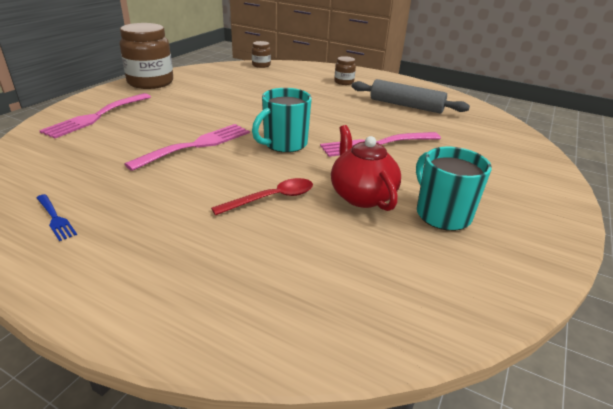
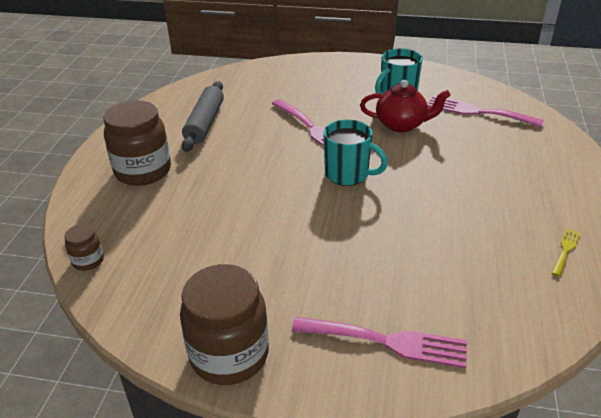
camera: 105 degrees left, 5 degrees up
blue fork [36,194,77,241] -> yellow fork [552,228,581,277]
pink fork [124,124,250,171] -> pink fork moved to [427,96,544,127]
red spoon [211,178,313,215] -> none
red teapot [331,125,401,211] -> red teapot turned 135 degrees counterclockwise [360,80,451,132]
brown jar [334,56,356,85] -> brown jar [103,100,171,186], size x2.13

